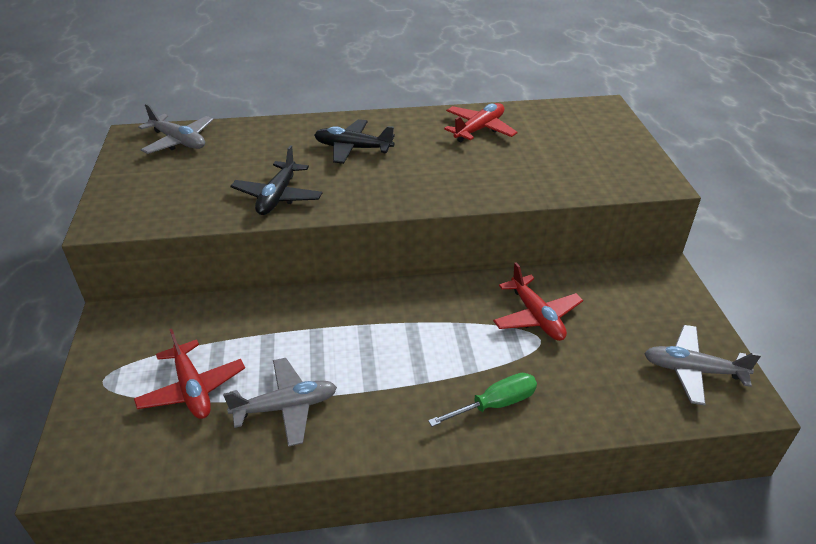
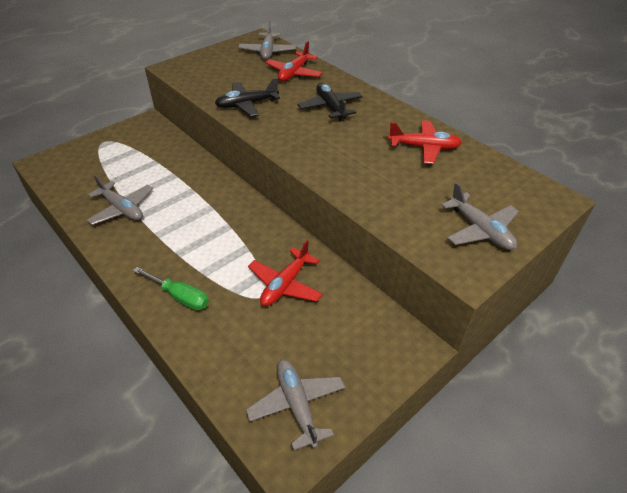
camera: 55 degrees right, 5 degrees up
red plane [134,329,245,419] -> red plane moved to [265,41,323,81]
none -> grey plane [442,182,519,250]

